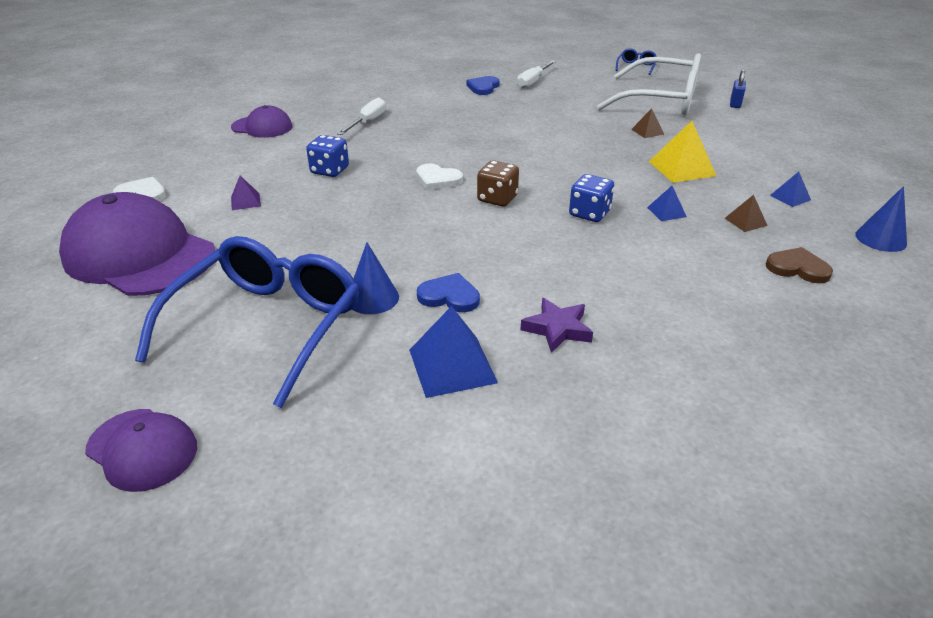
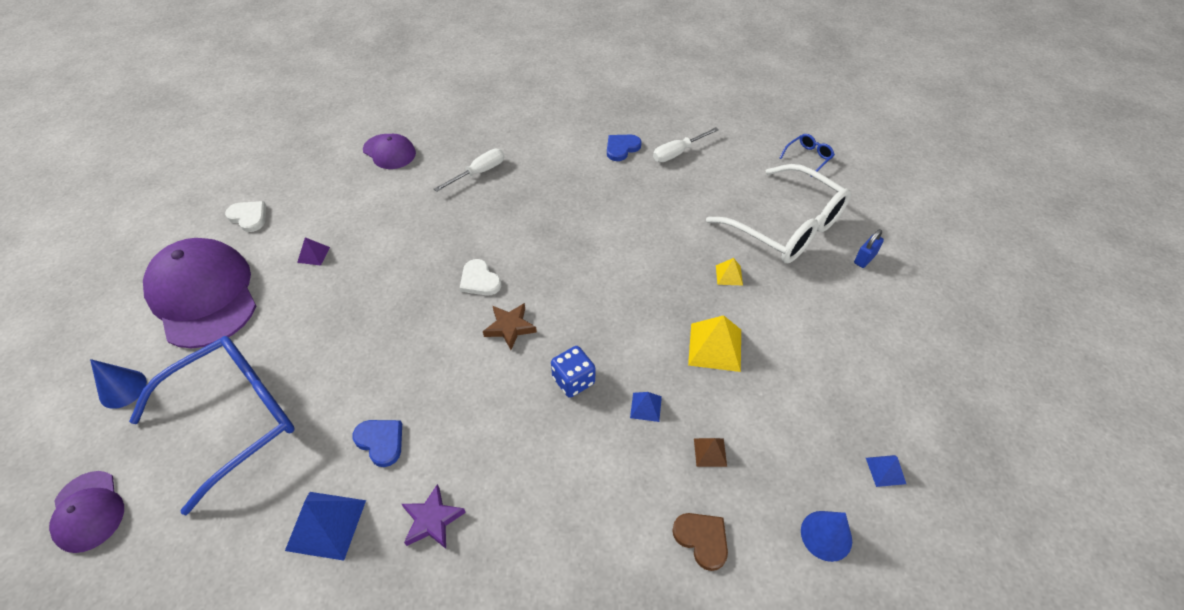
camera: 25 degrees right, 15 degrees up
blue dice [306,135,349,177] -> none
blue cone [352,242,399,314] -> blue cone moved to [90,359,147,409]
brown dice [477,160,519,207] -> brown star [483,303,537,350]
brown pyramid [632,108,664,138] -> yellow pyramid [716,258,743,285]
blue pyramid [770,172,811,207] -> blue pyramid moved to [866,455,906,487]

